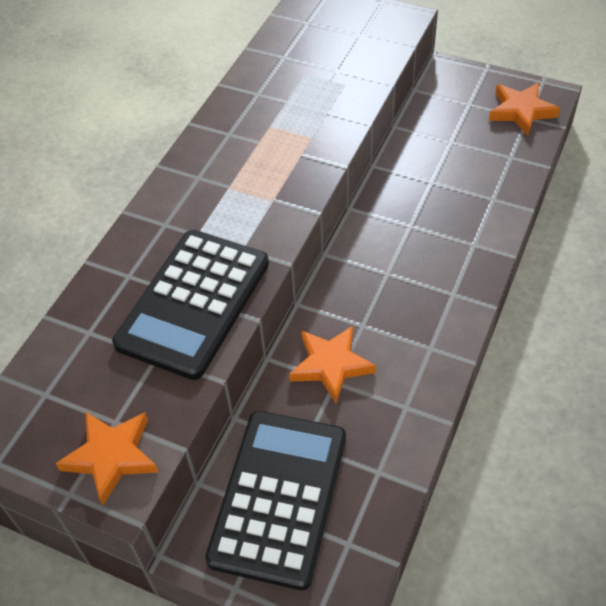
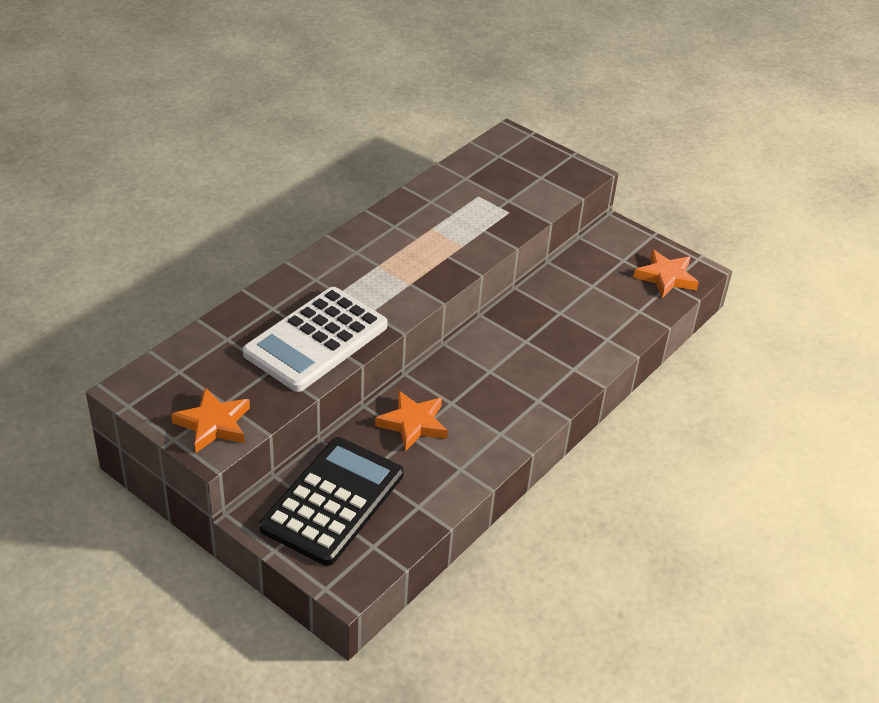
camera: 10 degrees right, 10 degrees down
black calculator [112,230,269,380] -> white calculator [243,287,388,392]

